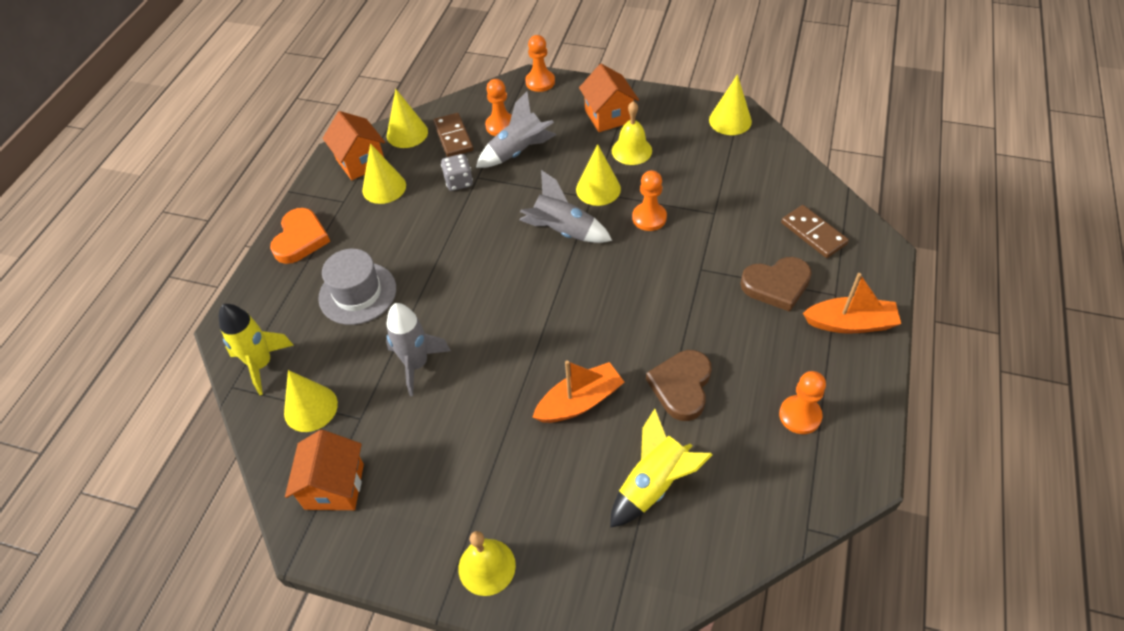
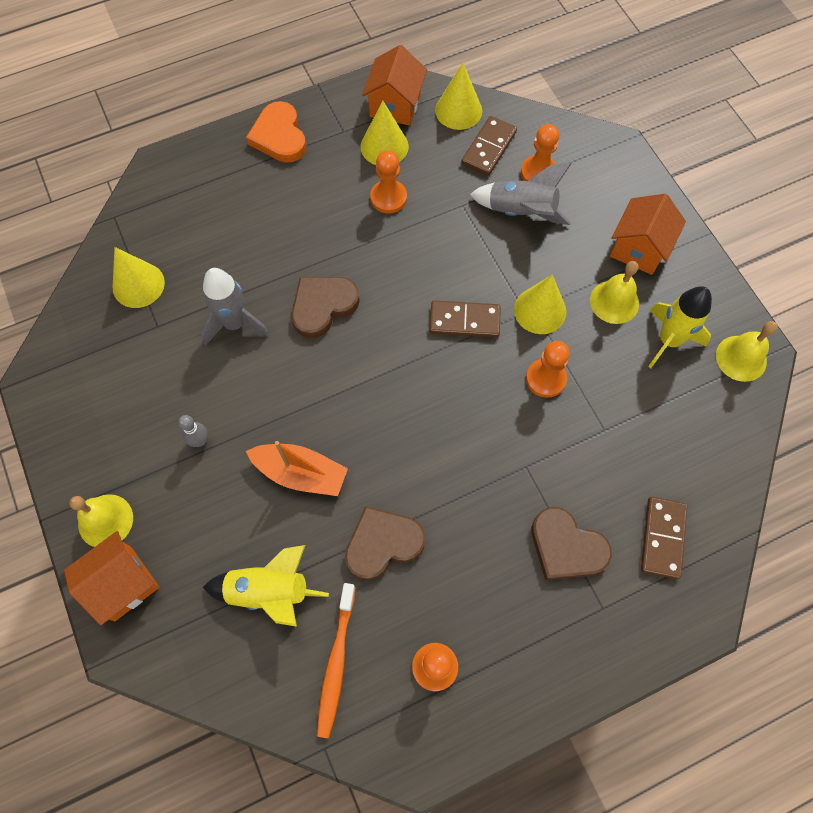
camera: 45 degrees right, 15 degrees up
yellow rocket [219,304,293,395] -> yellow rocket moved to [648,286,712,368]
orange heart [270,208,330,264] -> orange heart turned 105 degrees clockwise [246,101,306,163]
orange house [285,430,364,510] -> orange house moved to [64,531,159,625]
grey hat [318,249,396,325] -> none
grey dice [441,154,473,191] -> none
grey rocket [520,170,612,243] -> brown domino [430,300,501,338]
orange pawn [525,35,555,92] -> orange pawn moved to [370,150,407,214]
yellow cone [709,74,752,135] -> yellow bell [716,321,778,382]
orange boat [803,273,901,334] -> none
none -> grey bowling pin [178,415,208,447]
none -> brown heart [292,277,360,338]
none -> orange toothbrush [317,583,356,738]

